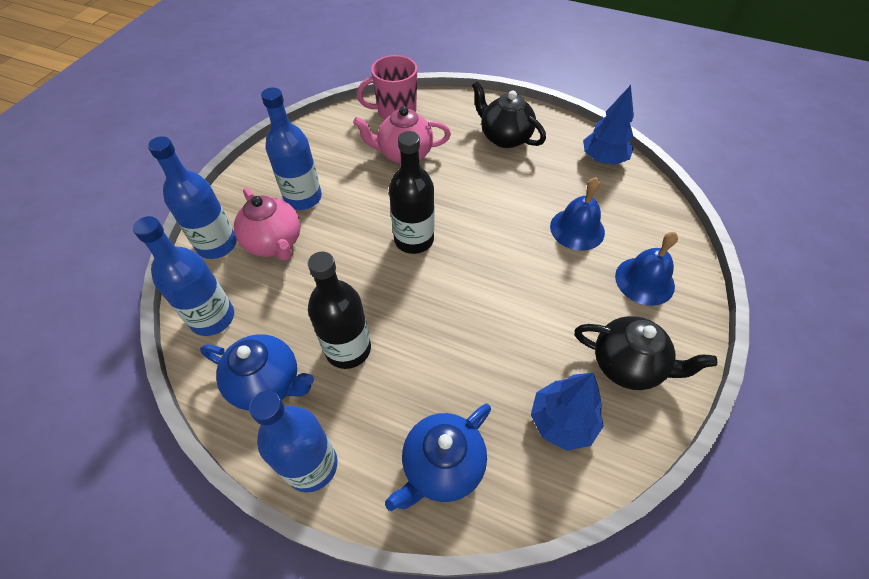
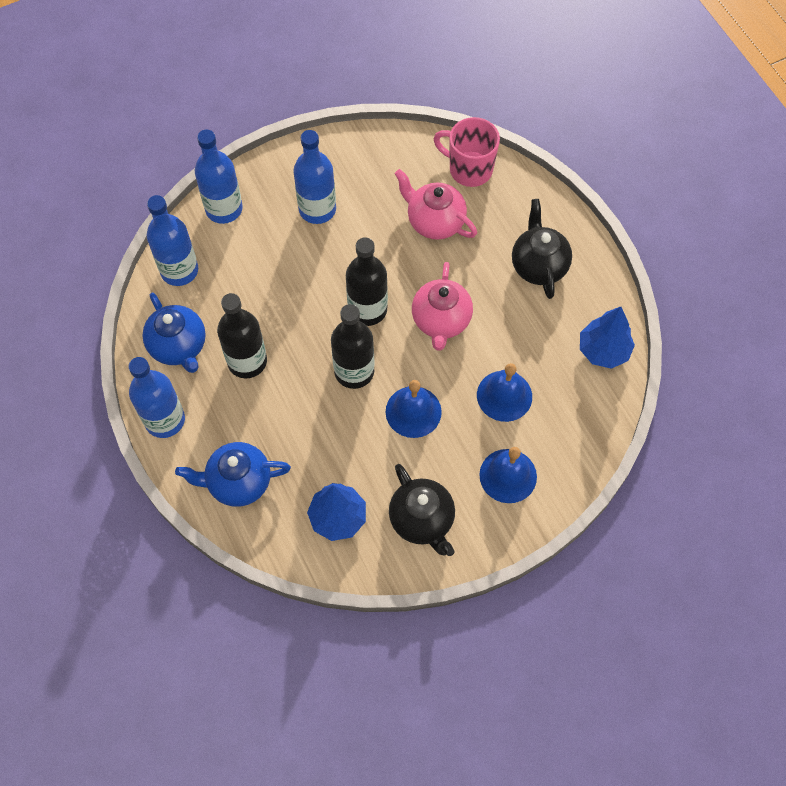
camera: 40 degrees right, 10 degrees up
pink teapot [234,188,301,260] -> pink teapot moved to [412,262,473,351]
none -> black bottle [331,304,375,389]
none -> blue bell [385,380,442,438]

